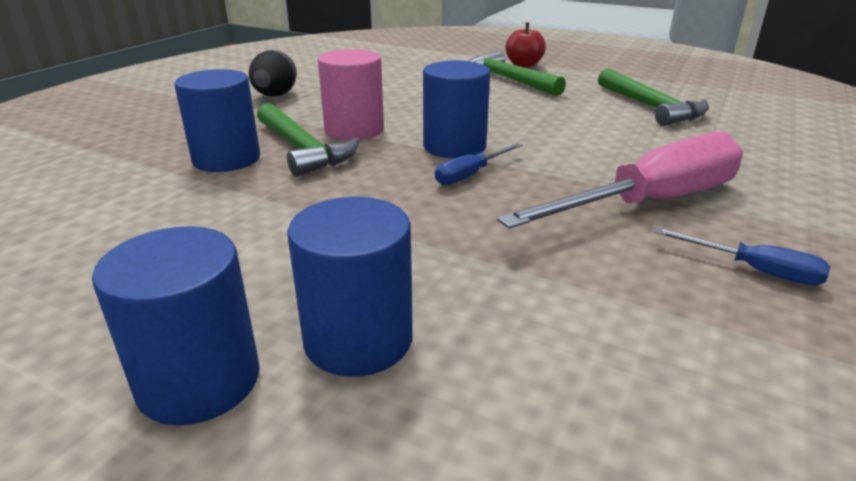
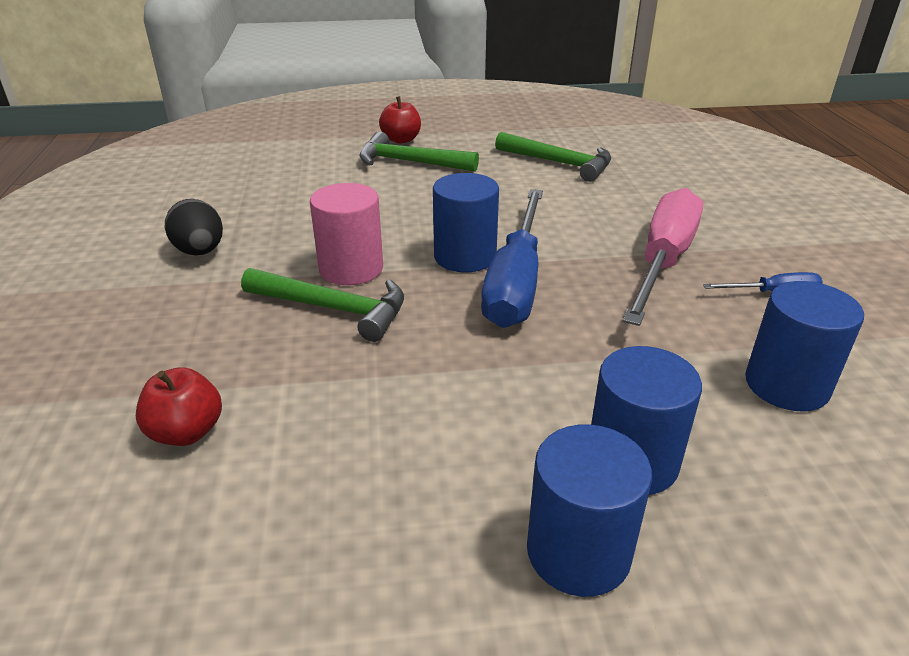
camera: 35 degrees left, 5 degrees up
blue cylinder [174,69,260,172] -> blue cylinder moved to [745,281,864,411]
blue screwdriver [435,143,523,185] -> blue screwdriver [481,189,543,328], size x2.24
none -> red apple [136,367,222,446]

